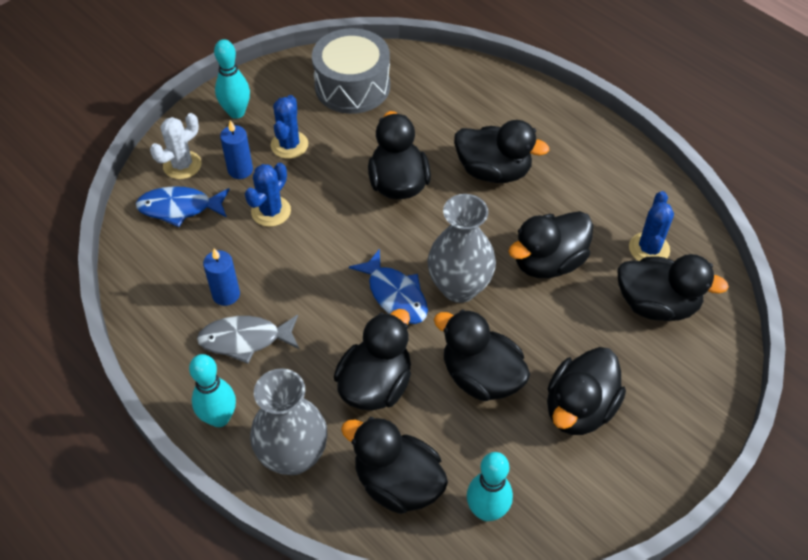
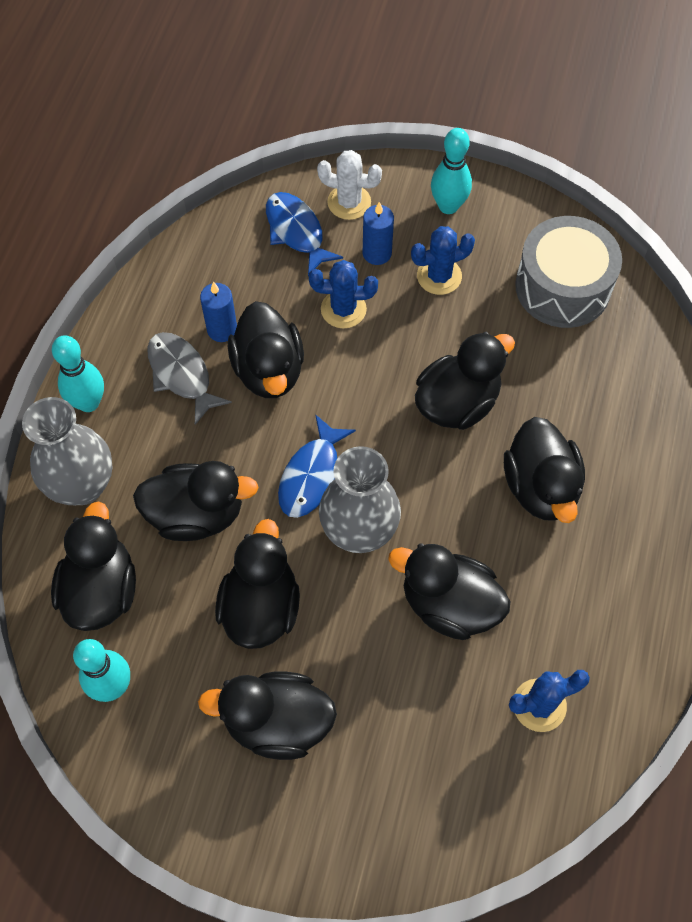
camera: 60 degrees right, 10 degrees up
black duck [617,254,729,321] -> black duck moved to [228,301,304,398]

